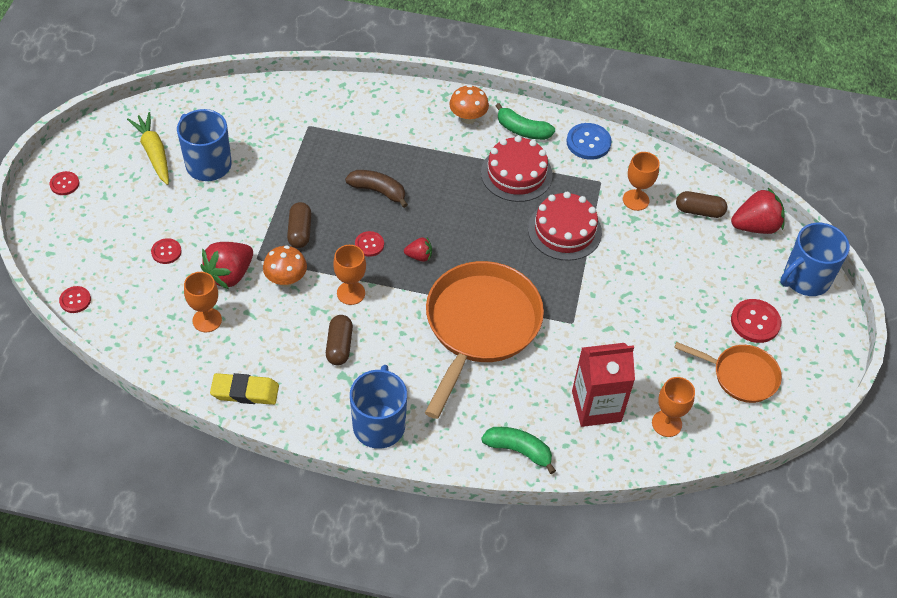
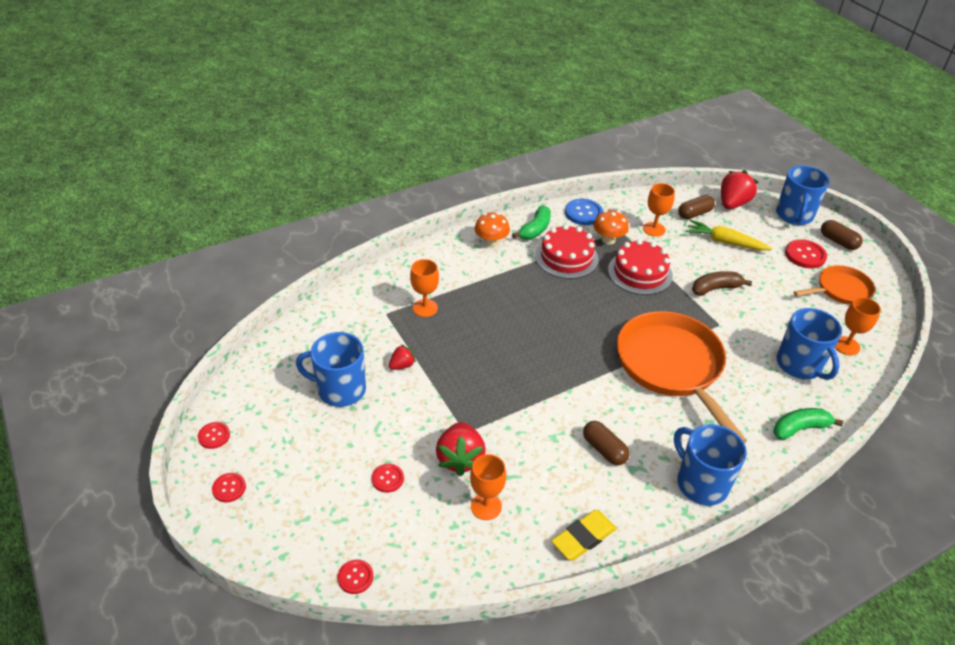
camera: 40 degrees left, 10 degrees down
yellow carrot [127,112,169,185] -> yellow carrot moved to [686,220,772,251]
orange mushroom [263,245,307,287] -> orange mushroom moved to [593,210,629,245]
brown capsule [287,202,312,248] -> brown capsule moved to [821,220,863,250]
orange goblet [333,245,366,305] -> orange goblet moved to [410,259,439,317]
brown banana [345,170,408,208] -> brown banana moved to [692,271,752,296]
red button [355,231,384,257] -> red button moved to [198,422,230,449]
red strawberry [404,237,432,262] -> red strawberry moved to [389,345,416,370]
green banana [496,103,555,140] -> green banana turned 45 degrees counterclockwise [512,205,551,239]
red carton [572,343,635,427] -> blue mug [777,308,842,380]

